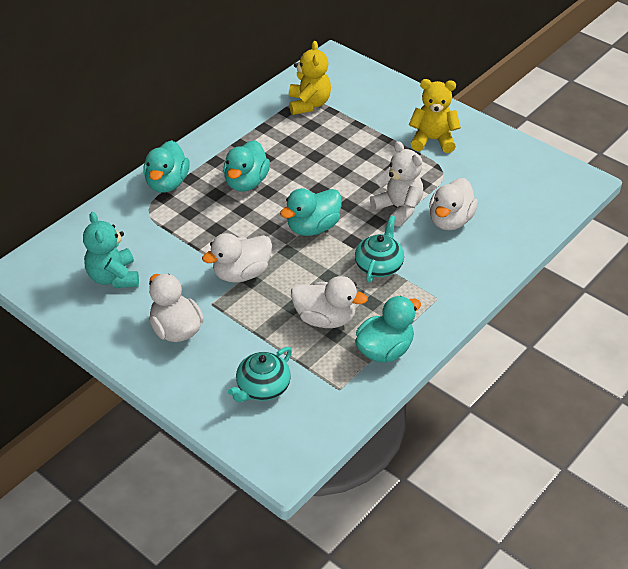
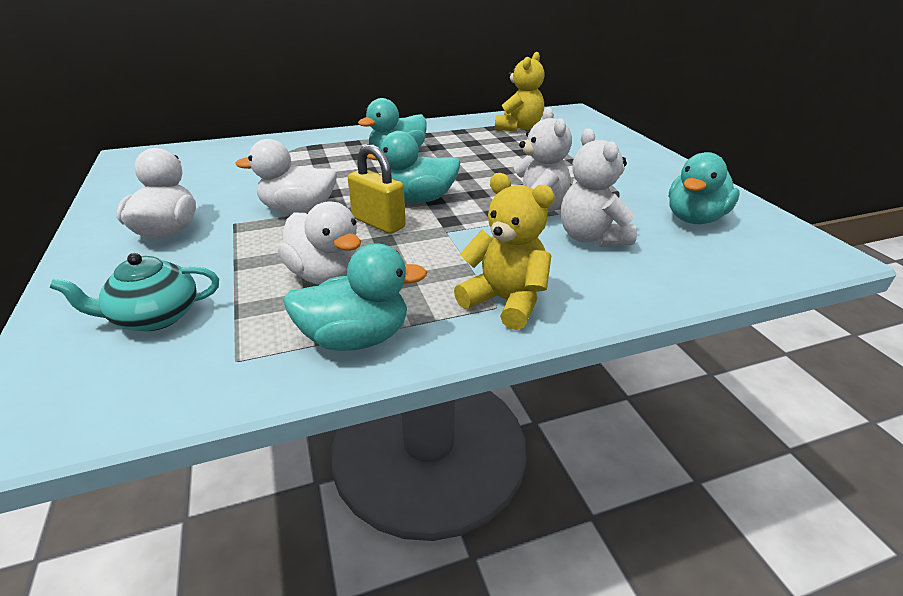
camera: 30 degrees right, 10 degrees down
turquoise teddy bear [83,212,139,288] -> none
turquoise duck [143,140,189,193] -> turquoise duck moved to [669,152,740,224]
turquoise teapot [355,216,404,283] -> none
yellow teddy bear [409,79,461,153] -> yellow teddy bear moved to [454,173,555,330]
white duck [429,178,478,230] -> white teddy bear [561,128,637,247]
none -> yellow padlock [348,144,406,234]

